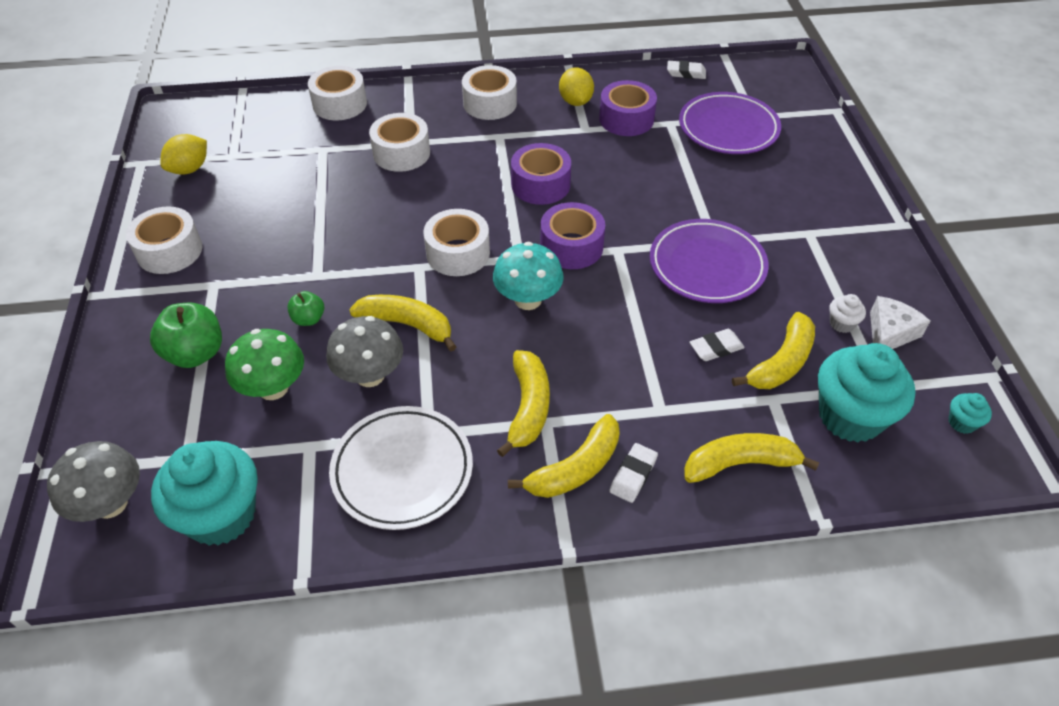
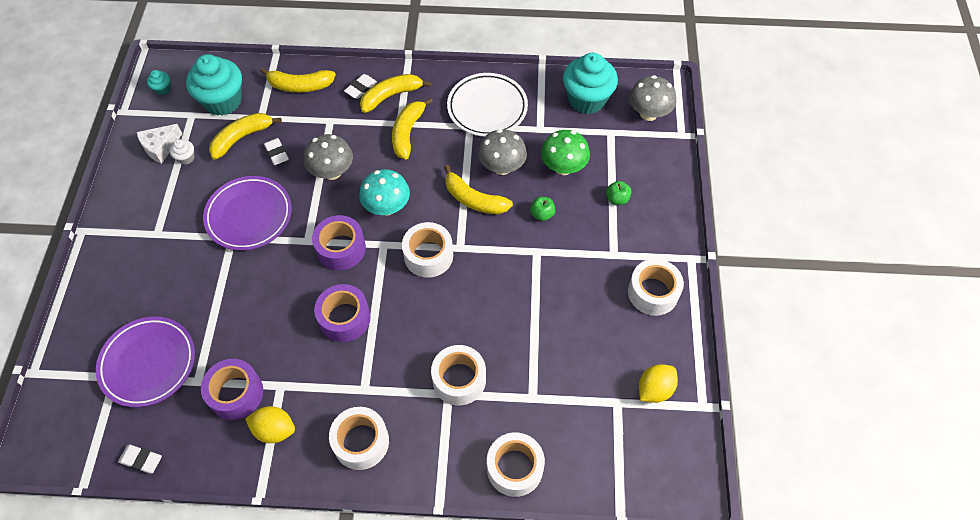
camera: 170 degrees left, 10 degrees up
green apple [150,303,222,368] -> green apple [606,181,631,205], size x0.56
yellow lemon [559,67,594,106] -> yellow lemon turned 75 degrees counterclockwise [245,406,295,443]
white eraser [689,329,745,361] -> white eraser turned 75 degrees clockwise [264,138,289,165]
none -> grey mushroom [304,134,353,180]

